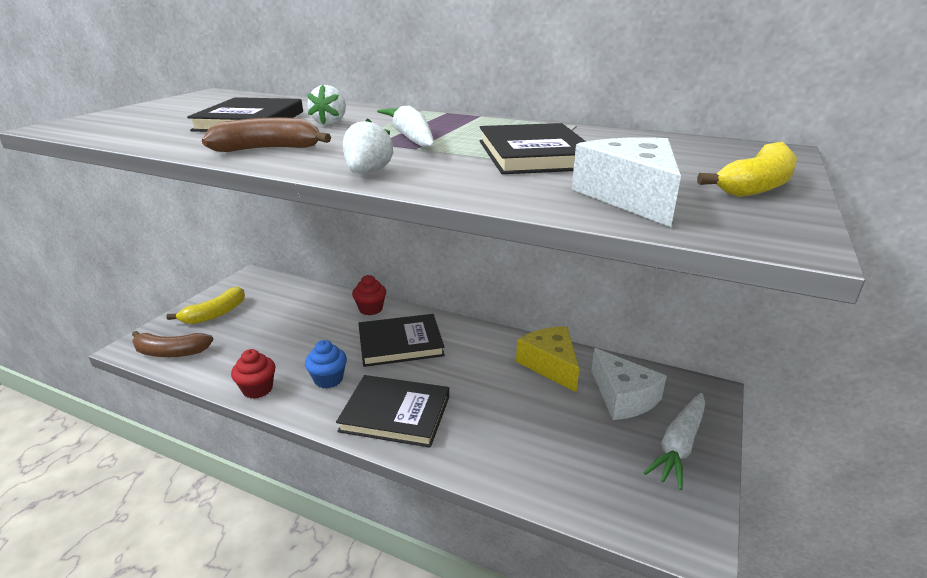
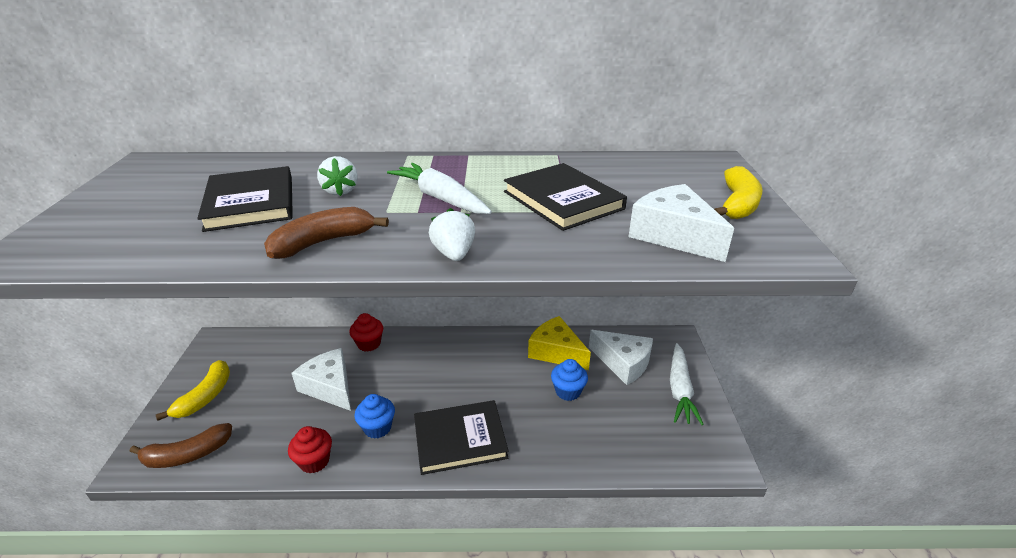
camera: 25 degrees left, 5 degrees up
black book [358,314,445,367] -> none
none -> white cheese [292,348,351,411]
none -> blue cupcake [551,359,588,401]

